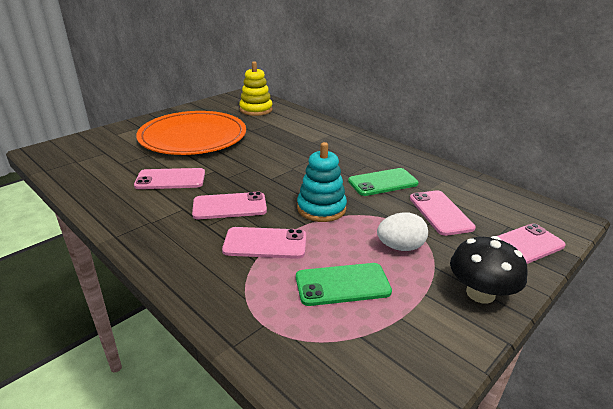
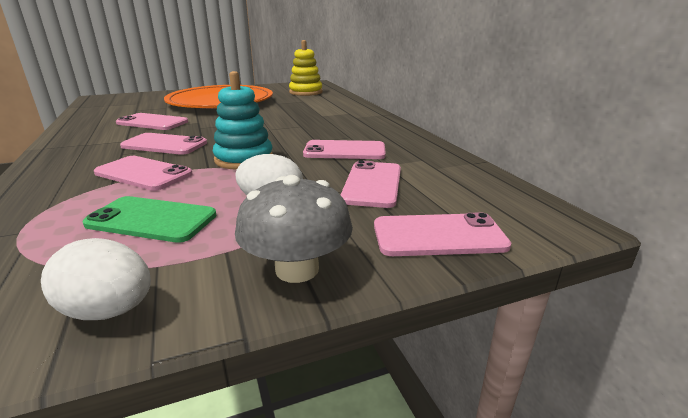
camera: 25 degrees right, 5 degrees down
green phone [348,168,419,196] -> pink phone [303,140,386,159]
black mushroom [450,236,527,304] -> grey mushroom [235,175,353,283]
none -> white egg [41,238,151,320]

